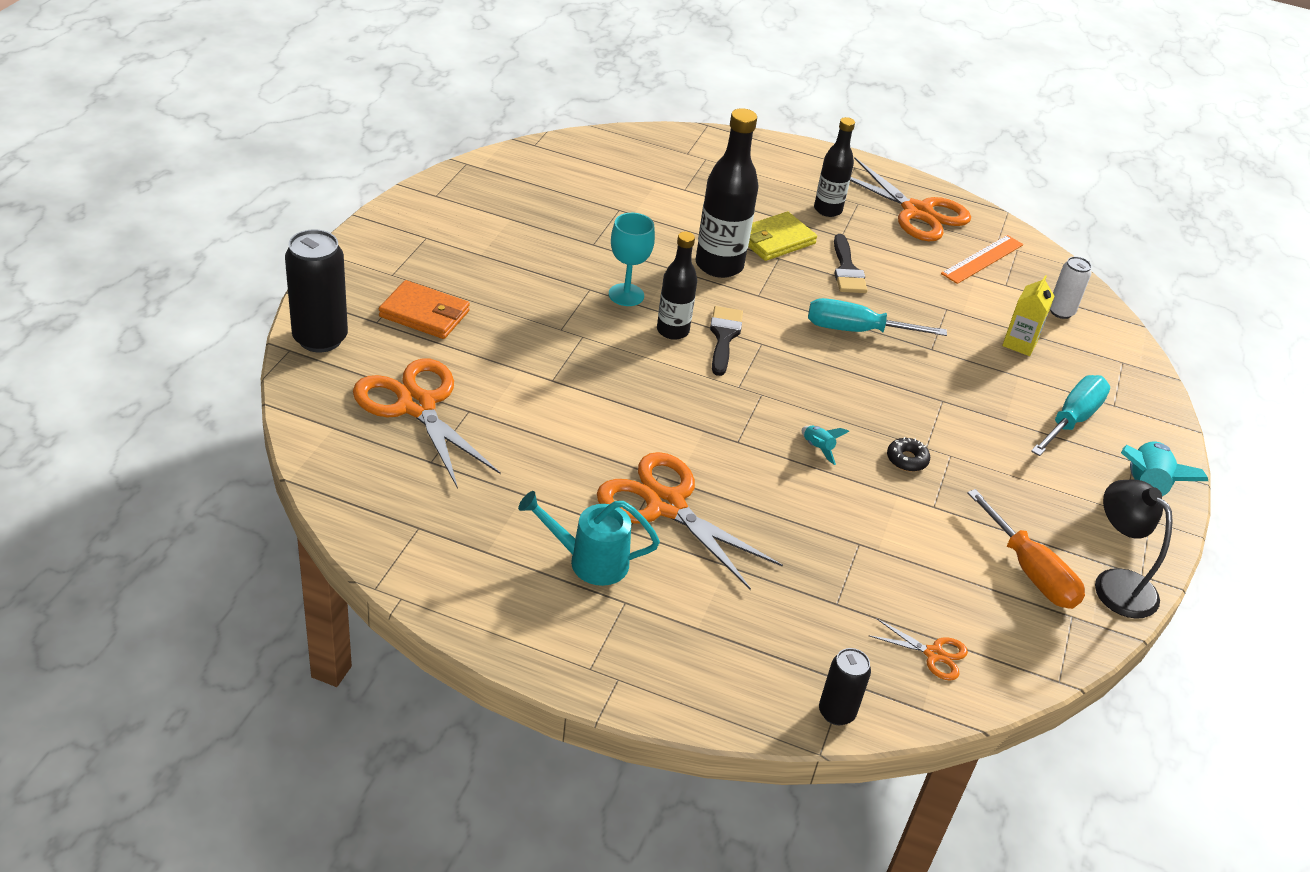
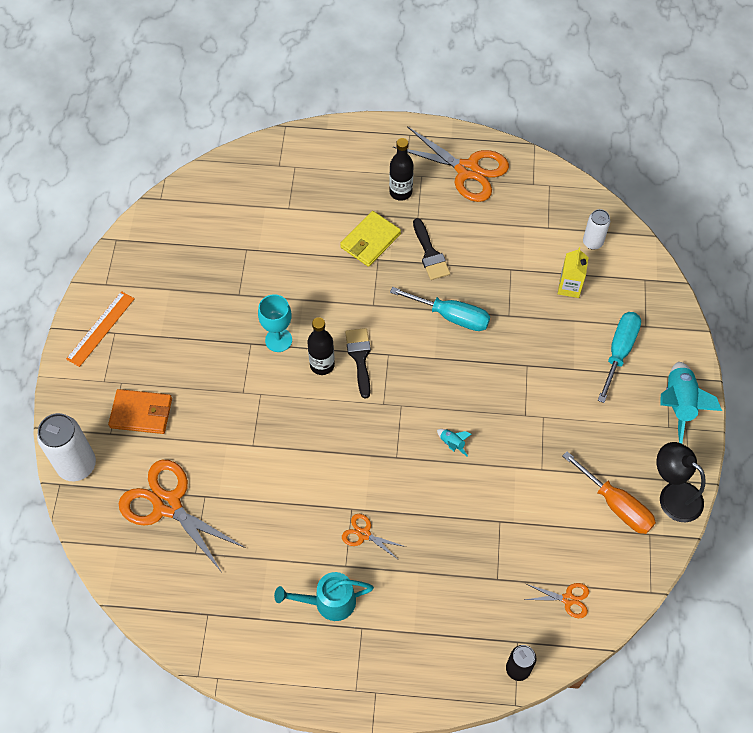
camera: 10 degrees left, 20 degrees up
black can [285,230,348,352] -> white can [37,413,96,481]
orange scissors [597,452,783,590] -> orange scissors [342,514,406,560], size x0.46
black bottle [696,108,759,278] -> none
turquoise screwdriver [808,298,947,336] -> turquoise screwdriver turned 150 degrees counterclockwise [390,287,490,331]
black donut [887,437,930,472] -> none
orange ruler [941,235,1023,284] -> orange ruler moved to [66,291,135,367]

